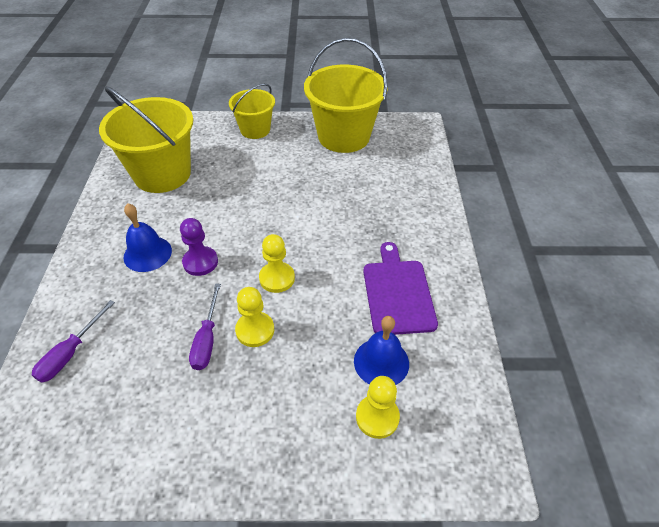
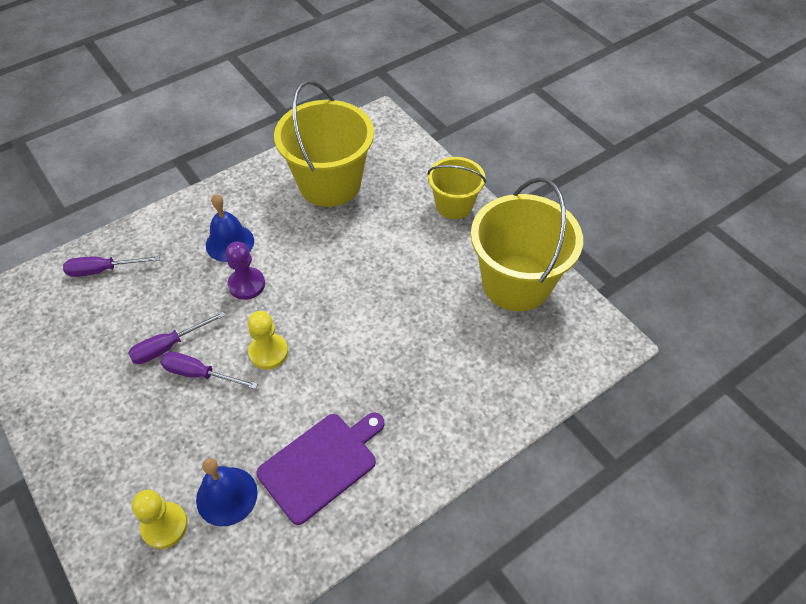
camera: 55 degrees right, 5 degrees up
yellow pawn [235,287,274,347] -> purple screwdriver [160,352,258,389]

